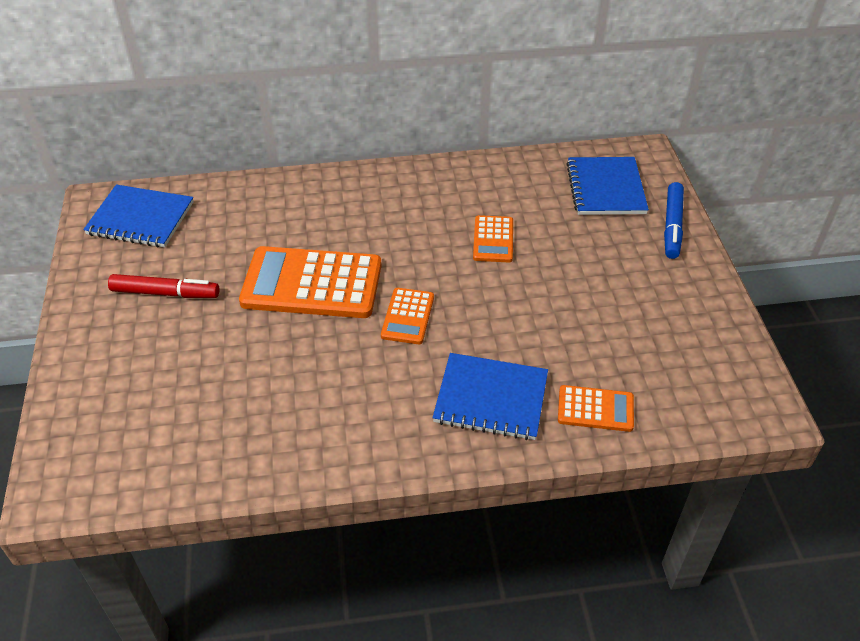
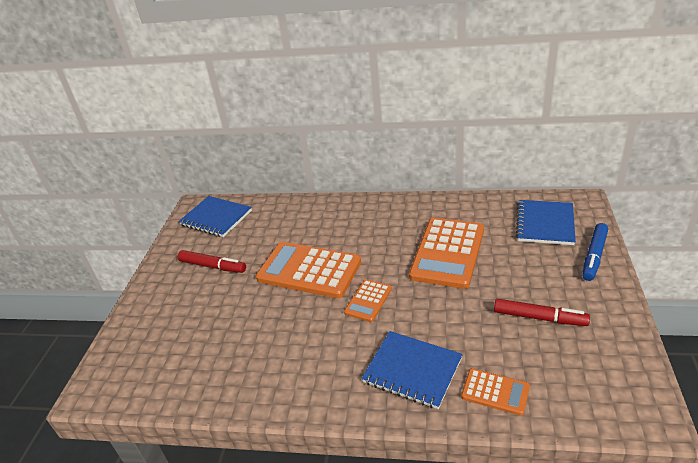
camera: 20 degrees right, 10 degrees down
orange calculator [473,215,513,262] -> orange calculator [409,218,484,289], size x1.99
none -> red marker [494,299,590,326]

